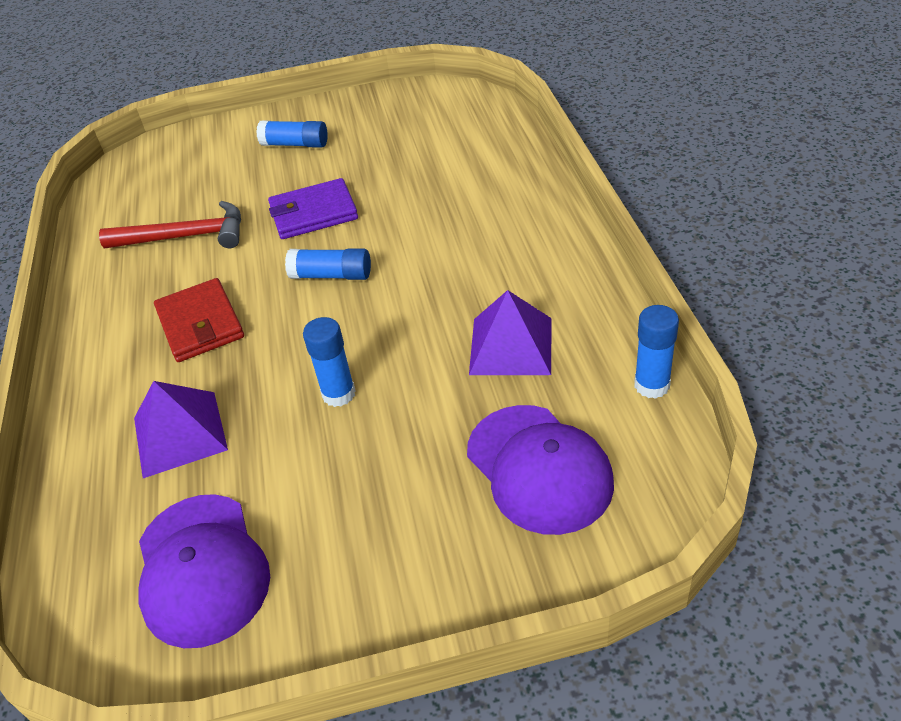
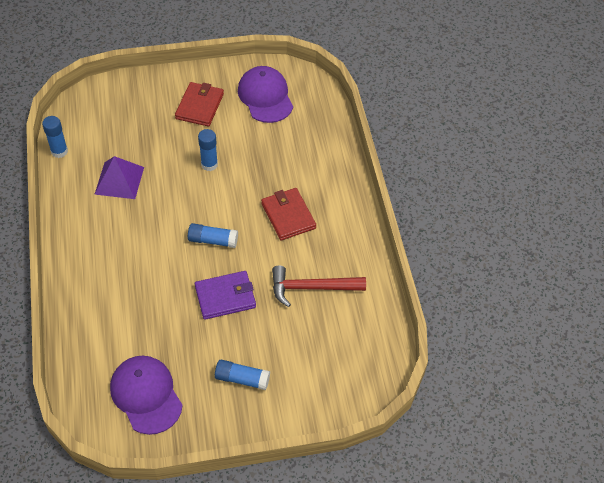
camera: 175 degrees right, 10 degrees up
purple pyramid [134,381,228,478] -> none
purple cap [467,405,614,535] -> purple cap moved to [110,356,183,435]
none -> red wallet [175,82,224,127]

